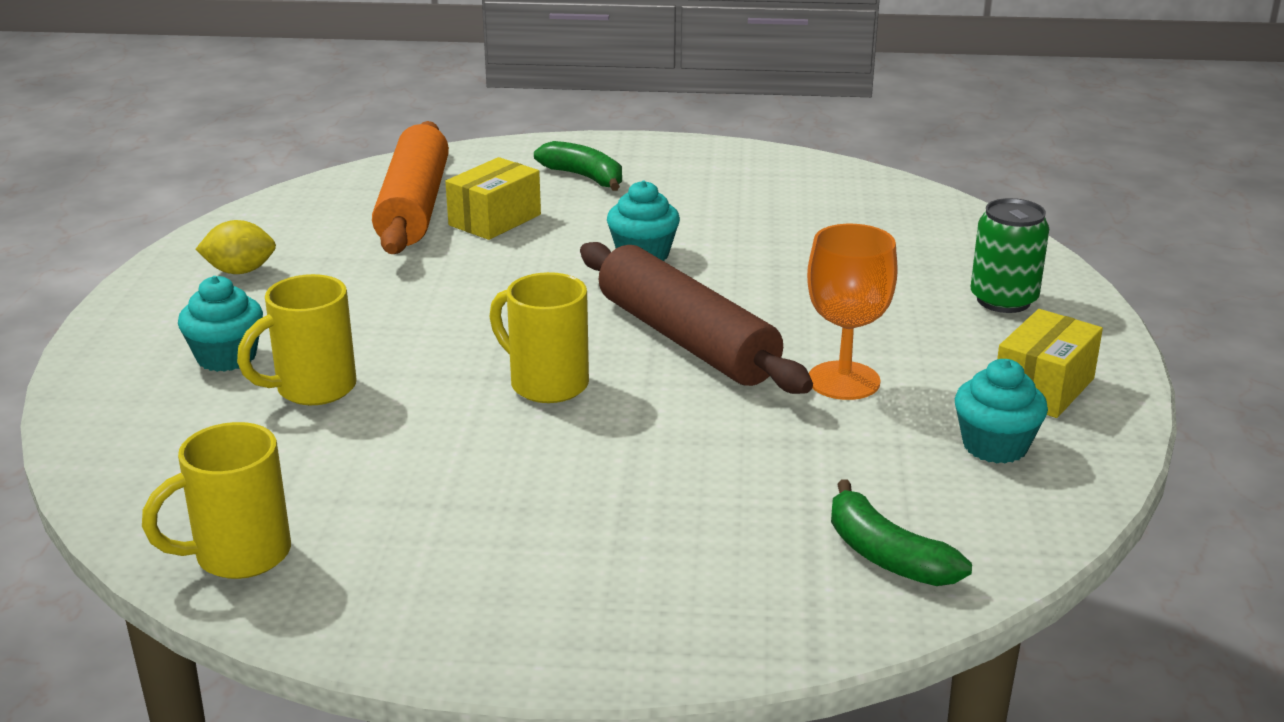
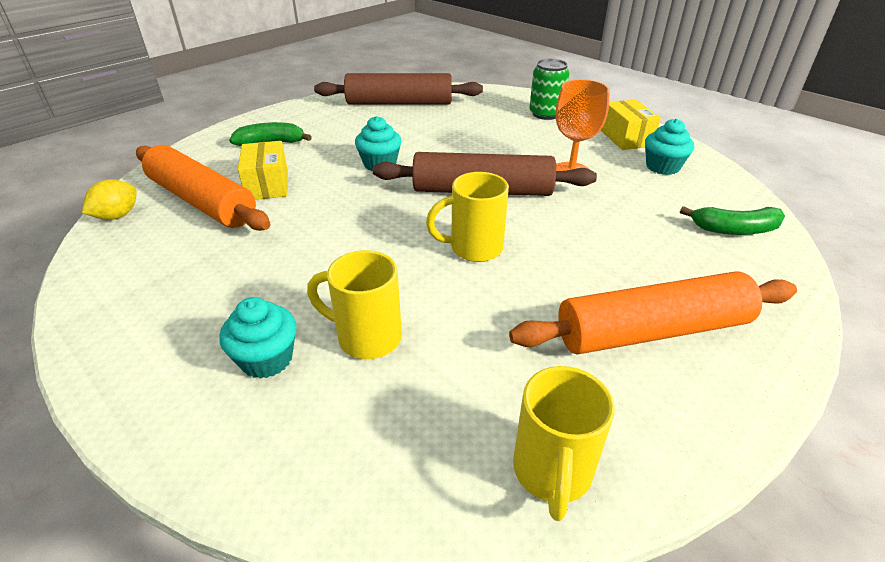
camera: 50 degrees left, 10 degrees up
yellow lemon [195,220,276,274] -> yellow lemon moved to [82,179,137,220]
yellow mug [237,274,357,405] -> yellow mug turned 105 degrees clockwise [307,250,402,359]
none -> brown rolling pin [314,73,483,105]
none -> orange rolling pin [509,272,797,355]

